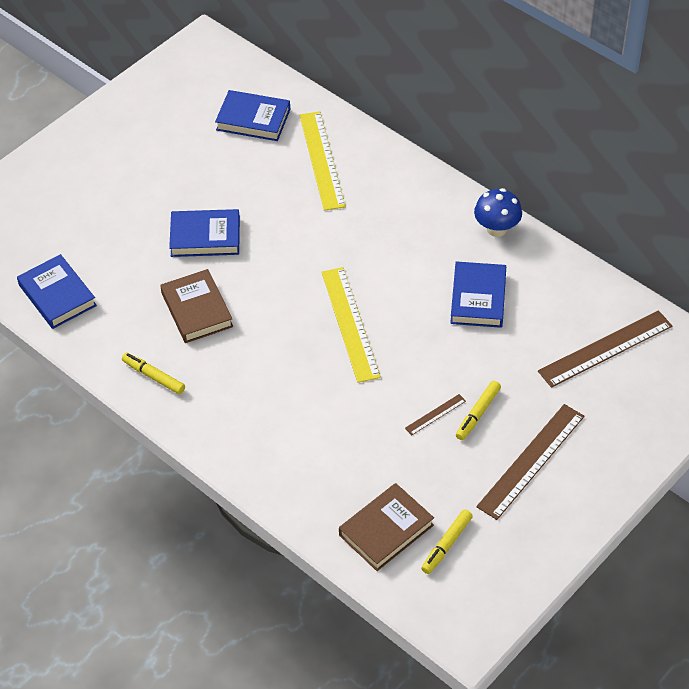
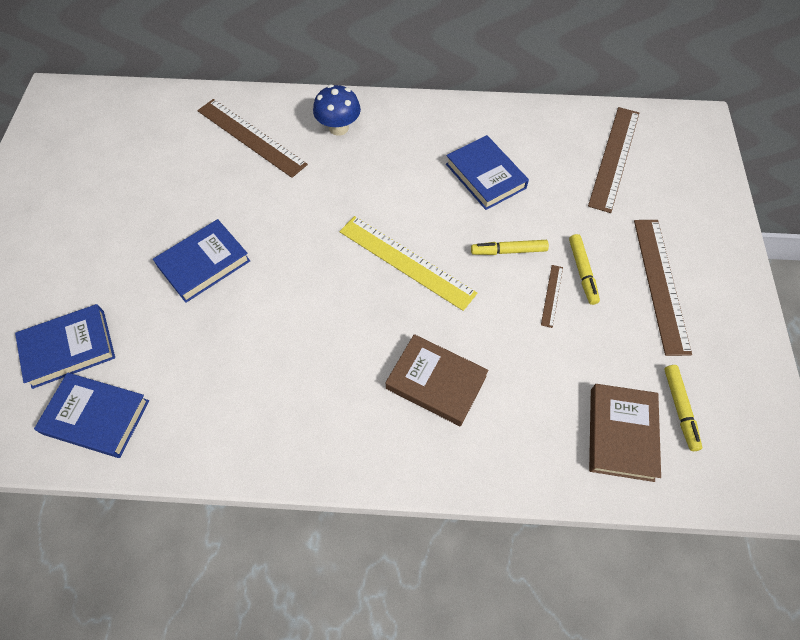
camera: 40 degrees left, 10 degrees up
yellow marker [122,353,185,394] -> yellow marker moved to [471,240,549,255]
brown book [160,269,233,343] -> brown book moved to [386,334,488,426]
blue book [215,90,290,141] -> blue book moved to [15,304,115,389]
yellow ruler [300,111,346,211] -> brown ruler [197,99,308,178]
blue mushroom [474,188,522,237] -> blue mushroom moved to [313,85,361,136]

